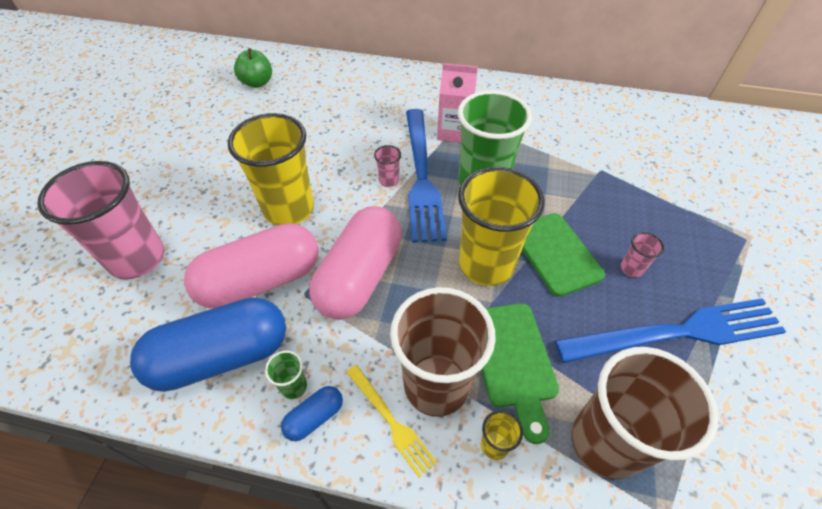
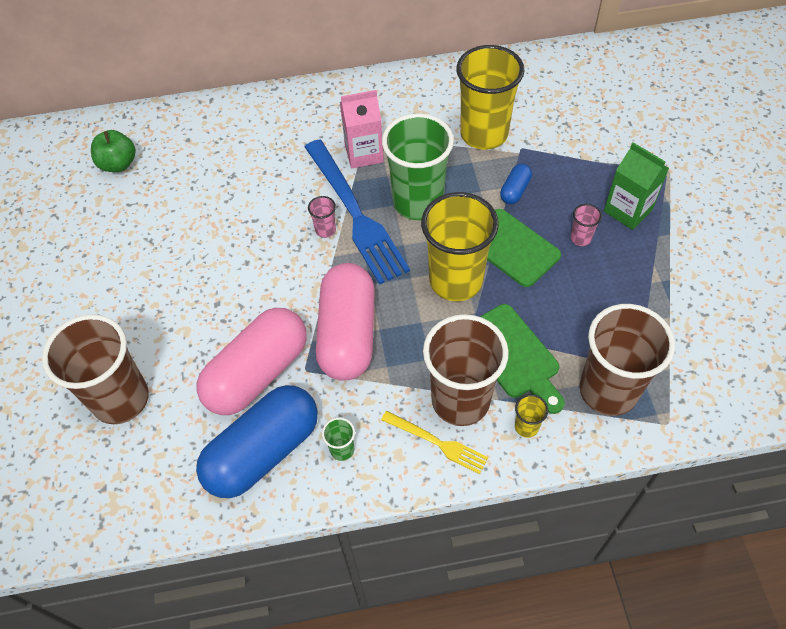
camera: 20 degrees left, 5 degrees up
pink cup [37,161,165,280] -> brown cup [42,314,149,424]
yellow cup [228,113,314,225] -> yellow cup moved to [456,45,524,150]
blue capsule [281,386,343,441] -> blue capsule moved to [500,164,532,204]
blue fork [555,298,786,363] -> none
none -> green carton [604,142,669,230]

